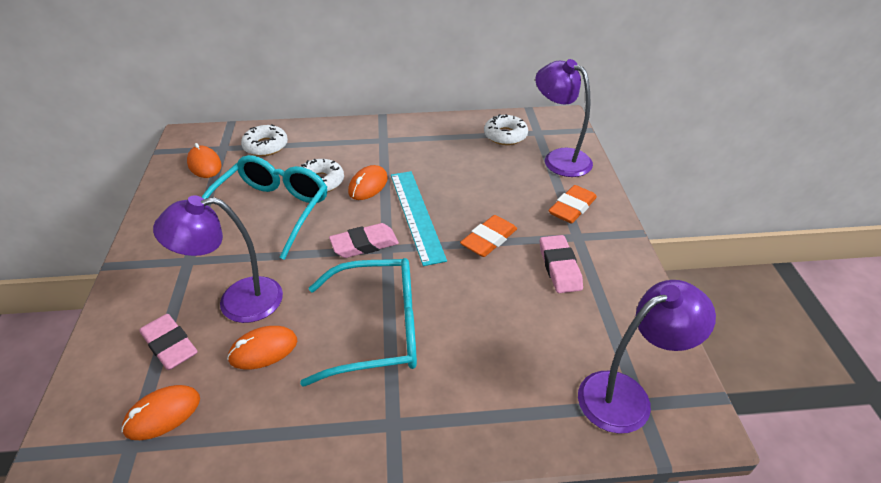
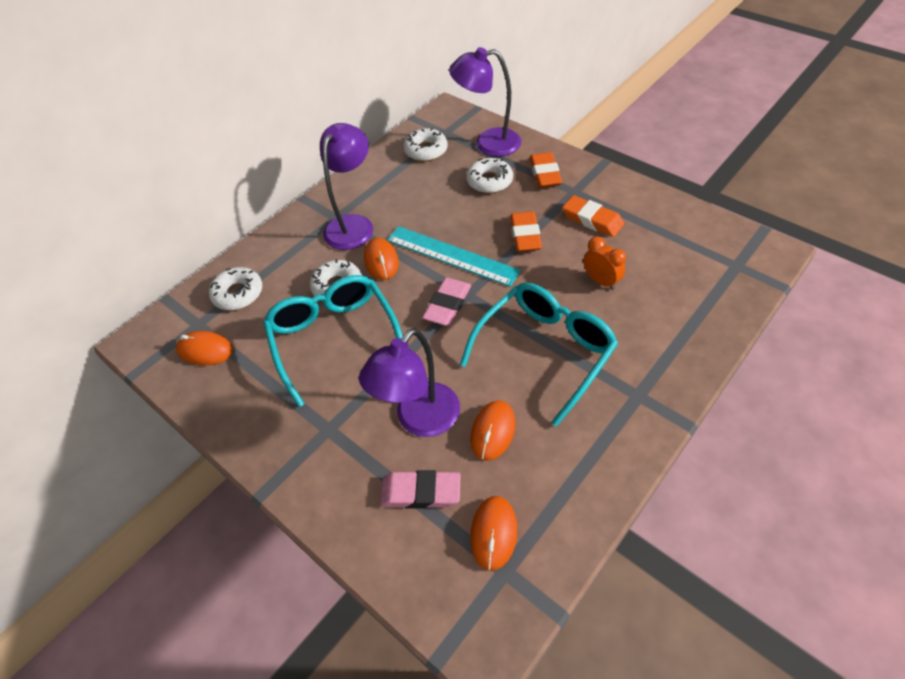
camera: 40 degrees left, 10 degrees up
pink eraser [540,235,583,293] -> orange eraser [562,195,624,237]
purple lamp [578,280,716,434] -> purple lamp moved to [320,123,373,250]
none -> white donut [466,158,513,193]
none -> orange clock [583,236,626,290]

